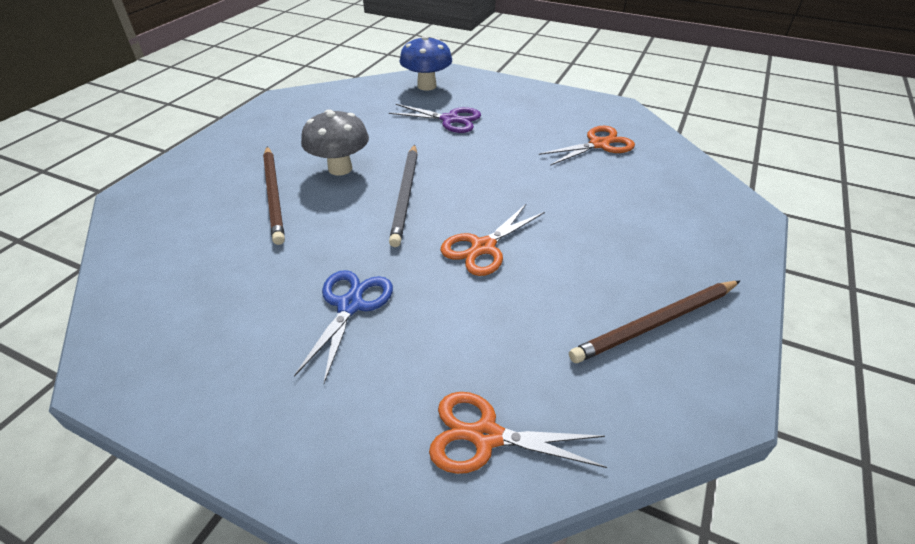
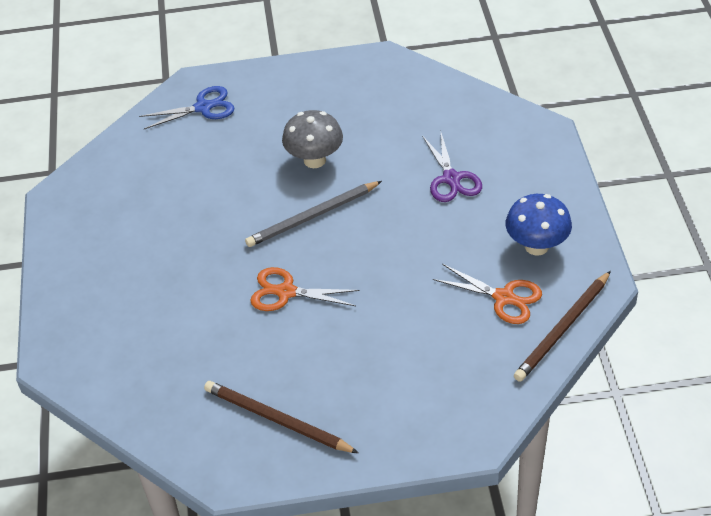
camera: 60 degrees right, 5 degrees up
brown pencil [263,146,285,245] -> brown pencil moved to [514,271,611,382]
blue scissors [294,270,393,383] -> blue scissors moved to [139,86,235,129]
blue mushroom [399,35,452,91] -> blue mushroom moved to [506,194,572,256]
orange scissors [429,392,607,474] -> none

